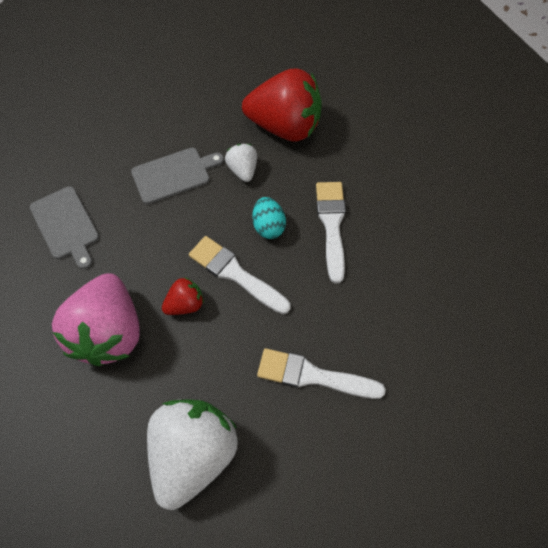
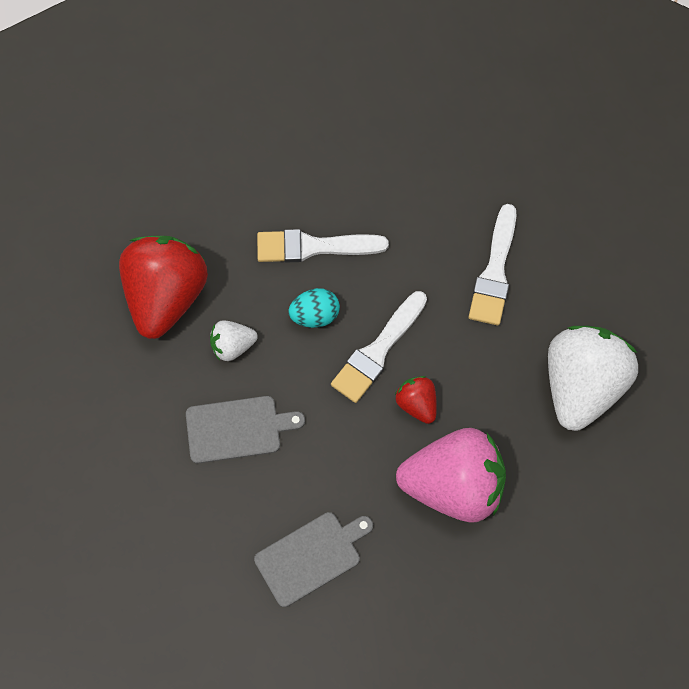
camera: 90 degrees left, 5 degrees up
grey cutting board [131,148,224,204] -> grey cutting board turned 105 degrees clockwise [186,396,305,464]
white strawberry [147,399,238,510] -> white strawberry turned 90 degrees clockwise [548,326,638,431]

